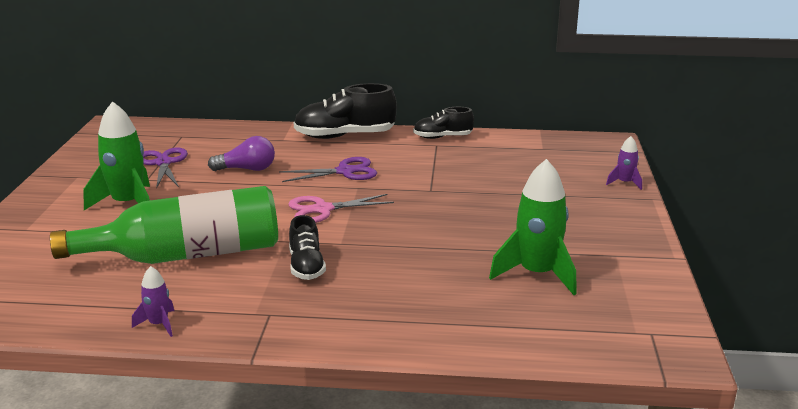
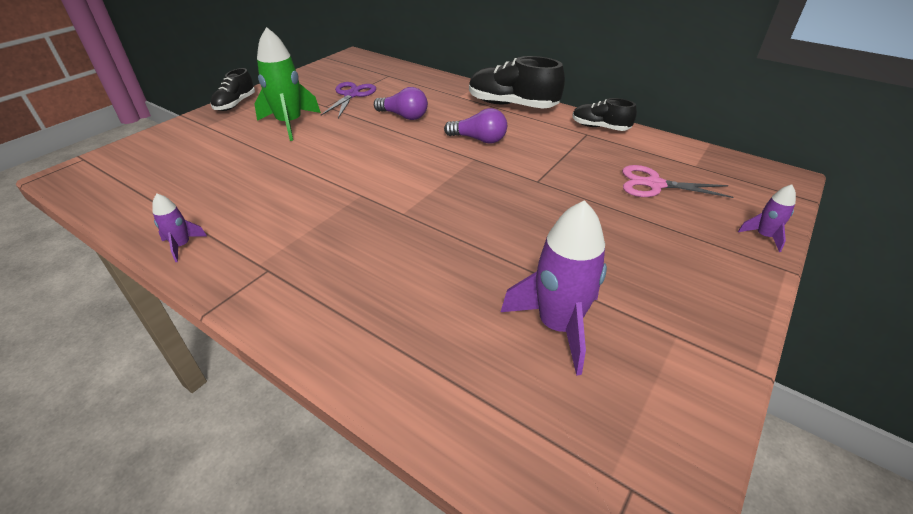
camera: 30 degrees right, 15 degrees up
green bottle [50,186,278,264] -> none
purple scissors [279,157,377,182] -> purple light bulb [444,108,507,144]
pink scissors [288,194,394,223] -> pink scissors moved to [622,165,733,198]
black shoe [289,215,326,280] -> black shoe moved to [211,68,255,111]
green rocket [489,159,577,295] -> purple rocket [501,200,607,376]

